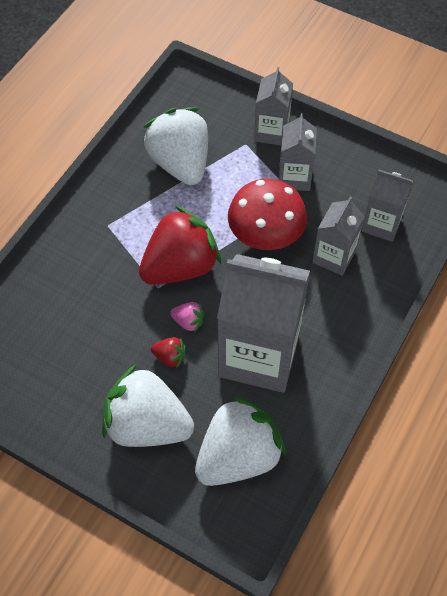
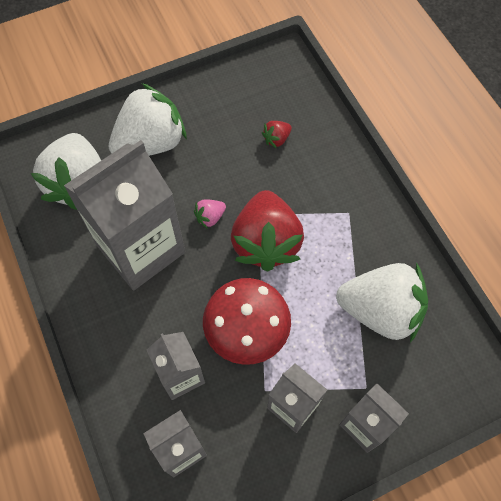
camera: 125 degrees right, 5 degrees up
red strawberry [151,337,186,369] -> red strawberry moved to [262,121,292,148]

